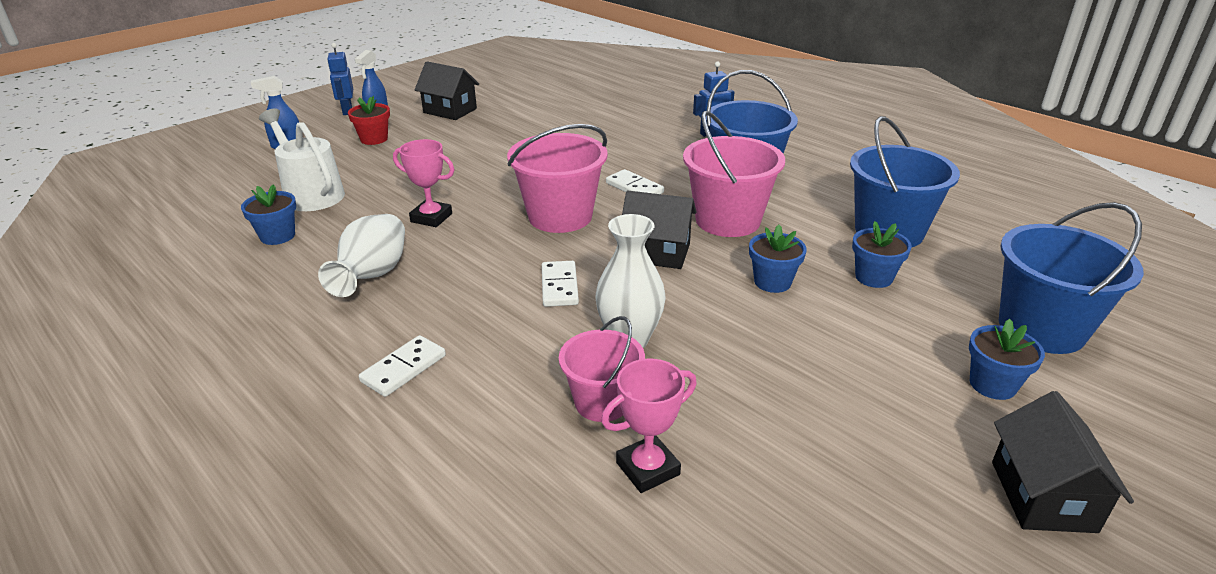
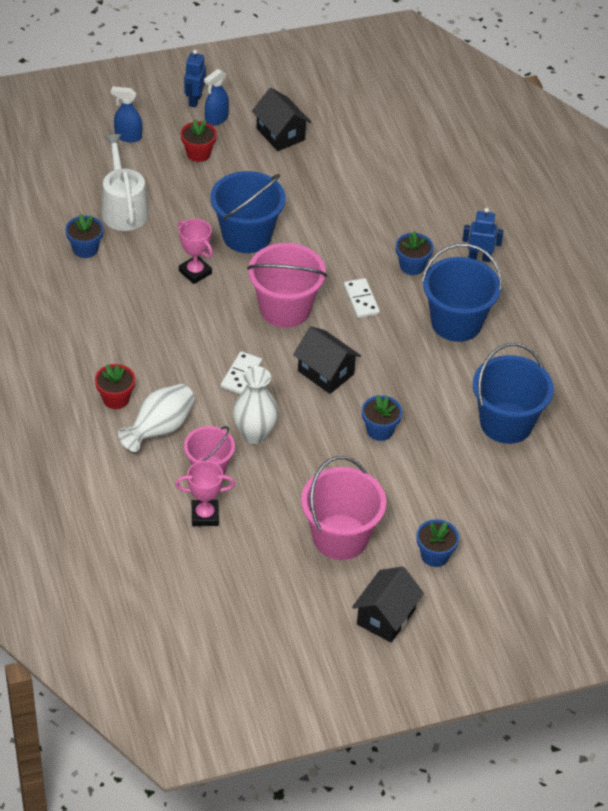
camera: 25 degrees right, 15 degrees up
white vase [318,214,405,297] -> white vase moved to [118,384,195,452]
white domino [359,335,446,397] -> red flower pot [95,364,135,409]
pink bucket [683,111,785,237] -> pink bucket moved to [301,456,386,560]
blue flower pot [852,221,912,288] -> blue flower pot moved to [396,231,433,275]
blue bucket [999,202,1144,354] -> blue bucket moved to [210,171,285,253]

